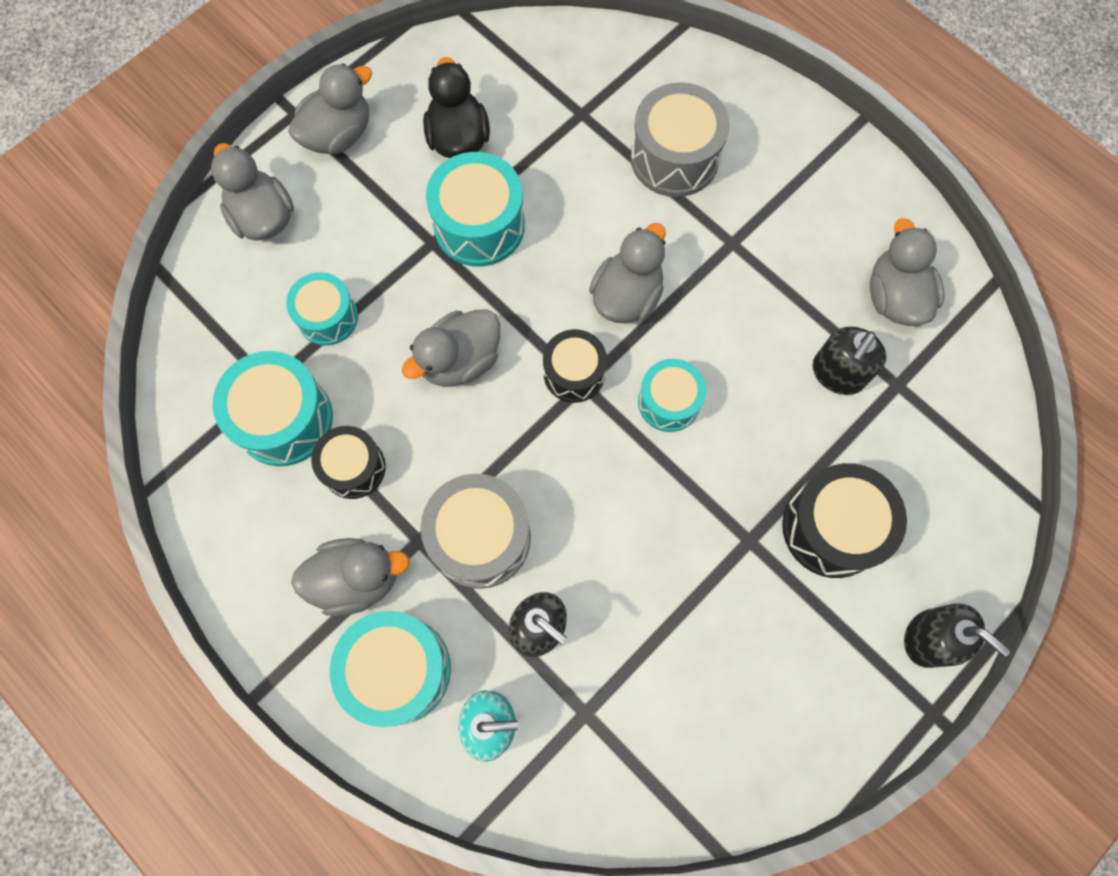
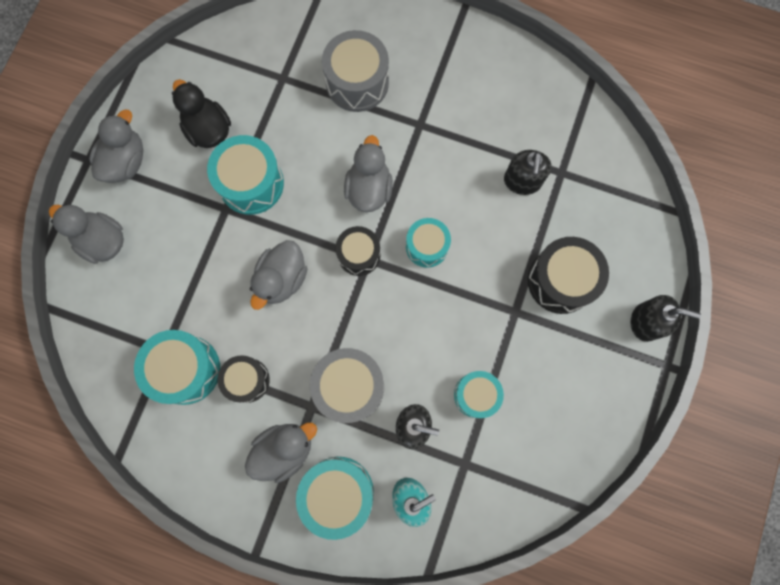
camera: 25 degrees left, 5 degrees up
turquoise drum [286,272,358,346] -> turquoise drum moved to [454,371,504,418]
grey duck [870,218,944,326] -> none

